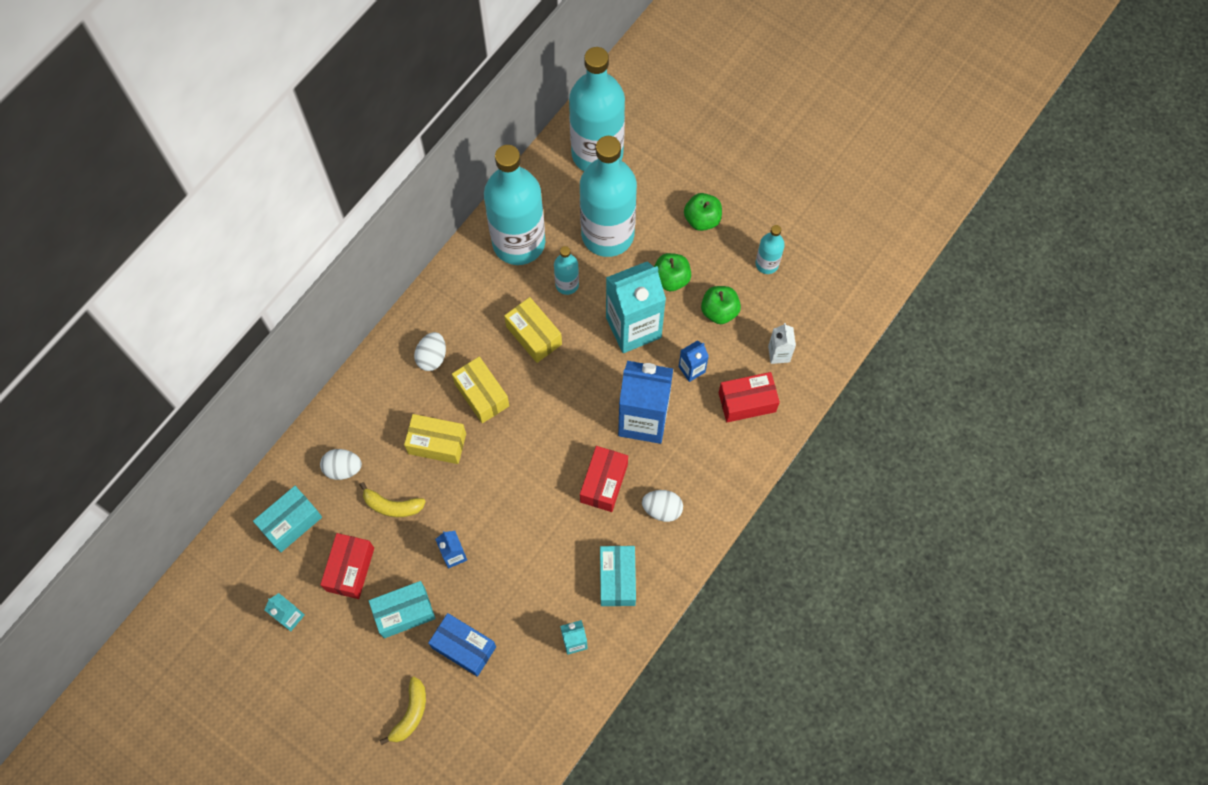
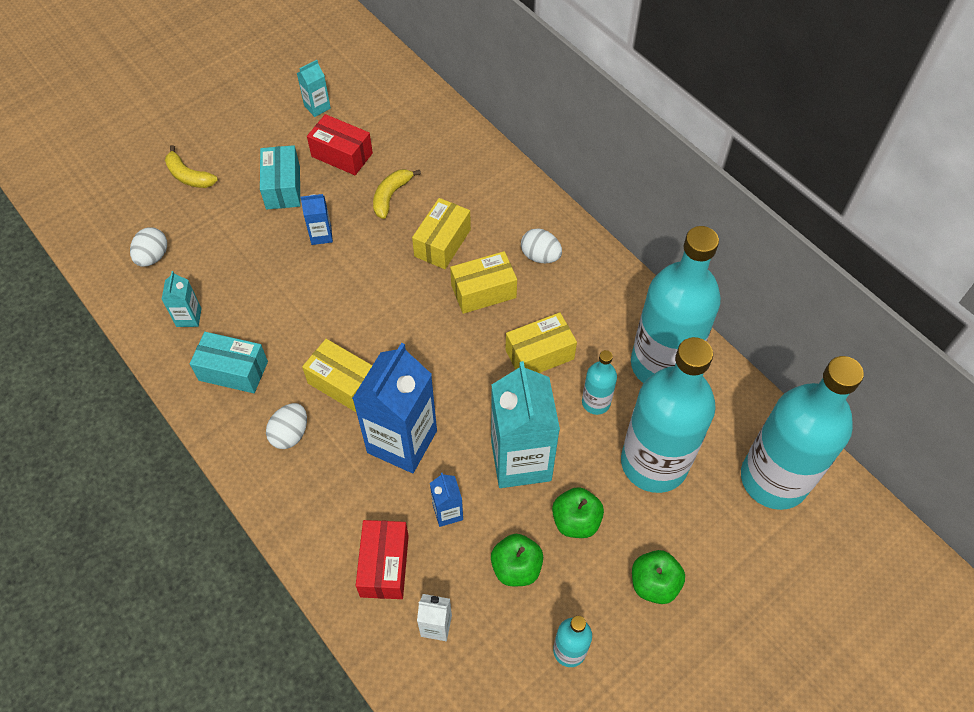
camera: 105 degrees right, 10 degrees down
turquoise box [253,486,322,552] -> none
white egg [320,449,362,480] -> white egg moved to [130,227,167,267]
blue box [428,613,496,677] -> none
red box [580,446,628,512] -> yellow box [302,339,373,412]

